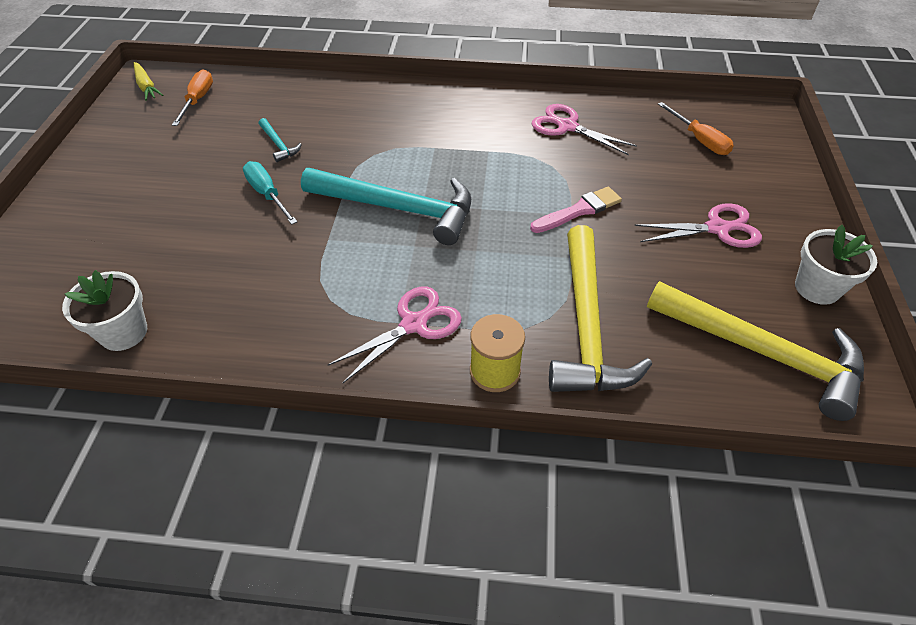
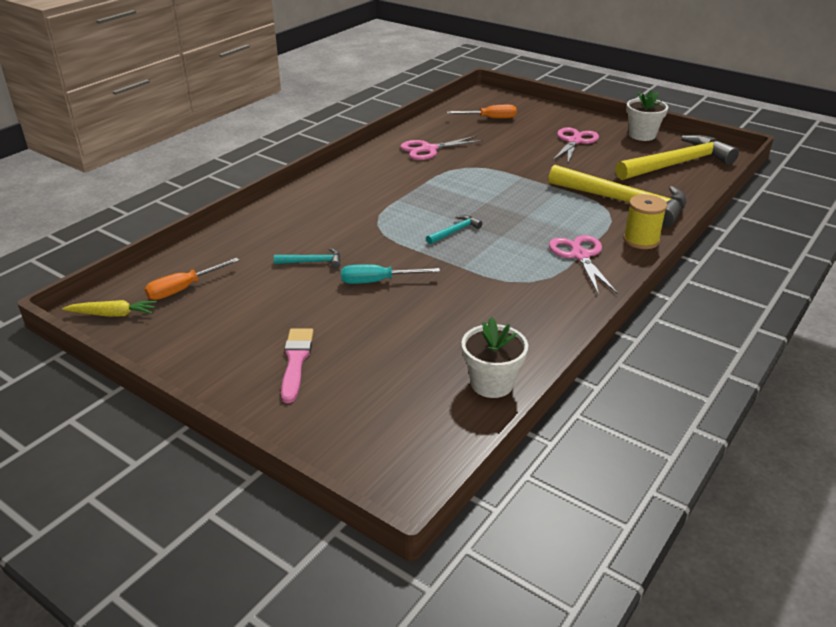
camera: 60 degrees left, 15 degrees down
orange screwdriver [172,69,213,126] -> orange screwdriver turned 75 degrees counterclockwise [145,258,240,300]
turquoise hammer [301,168,471,245] -> turquoise hammer [426,215,483,244], size x0.42
pink brush [530,187,622,233] -> pink brush moved to [281,328,314,403]

